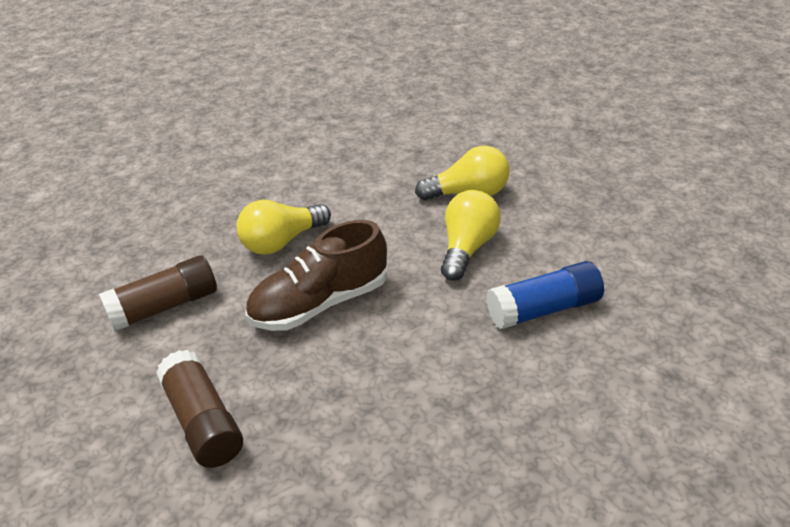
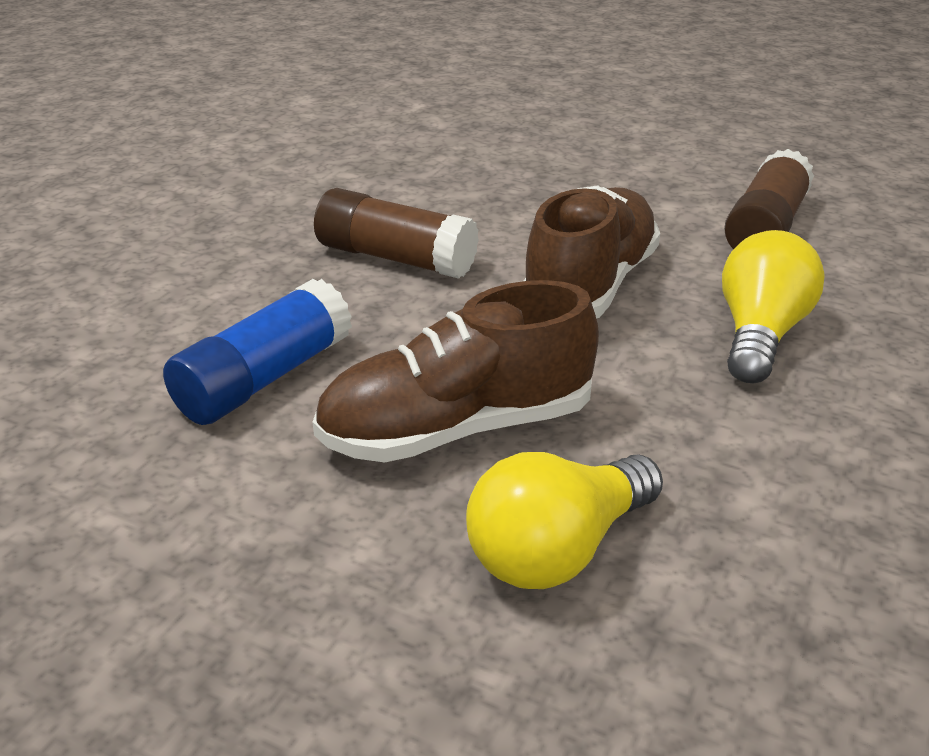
camera: 145 degrees right, 5 degrees down
brown glue stick [156,350,243,468] -> brown glue stick moved to [314,188,479,279]
yellow light bulb [441,190,501,281] -> brown shoe [313,280,599,463]

